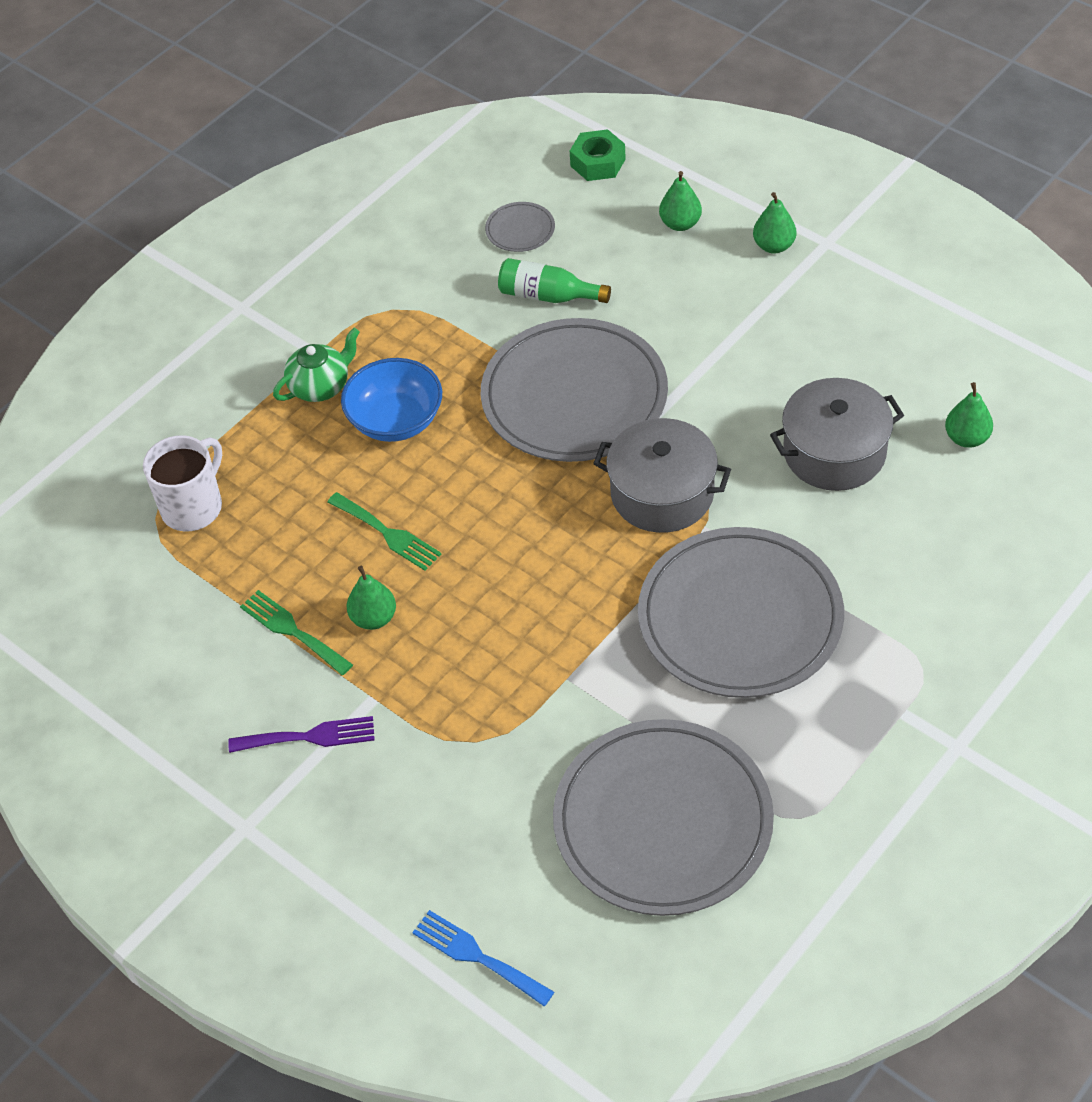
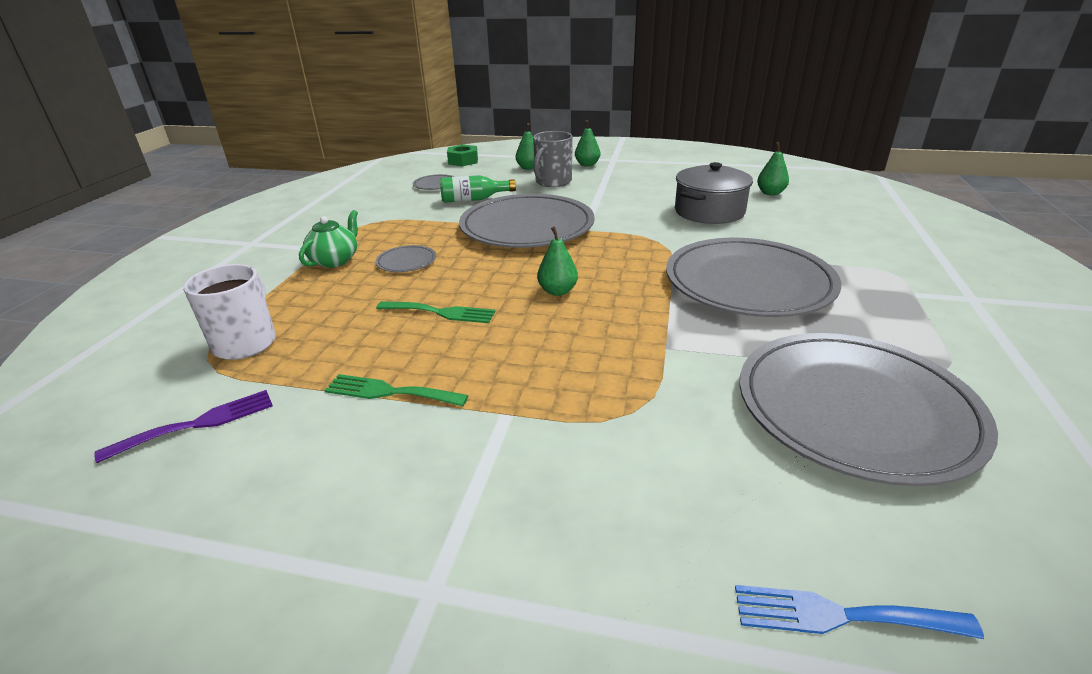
camera: 30 degrees left, 20 degrees down
purple fork [228,716,375,753] -> purple fork moved to [95,390,273,463]
blue bowl [341,358,442,442] -> grey plate [375,245,436,272]
green pear [347,566,396,630] -> green pear moved to [537,227,578,296]
grey pot [593,418,731,533] -> none
none -> grey mug [533,131,573,187]

